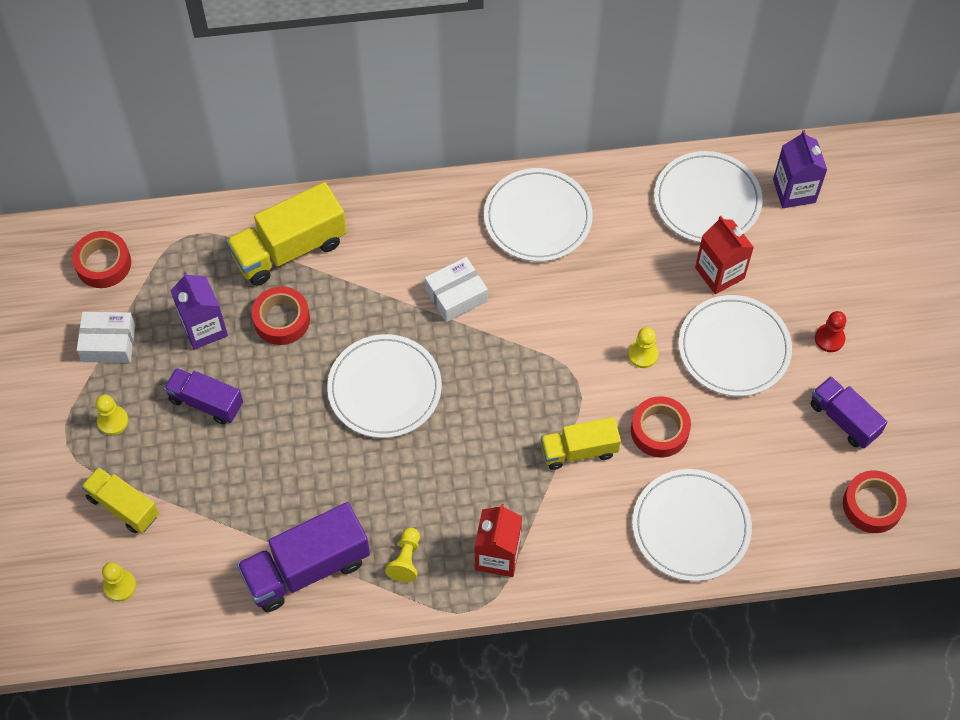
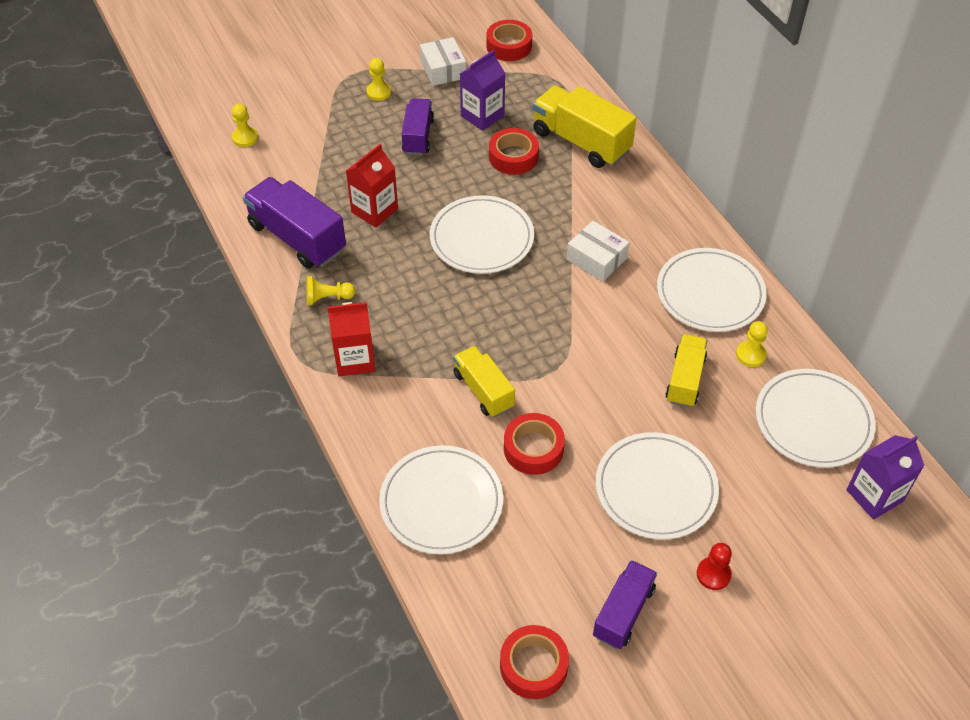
camera: 70 degrees right, 10 degrees down
yellow truck [81,467,159,534] -> yellow truck moved to [665,334,708,407]
yellow pawn [628,327,659,368] -> yellow pawn moved to [736,321,768,367]
red carton [695,216,754,294] -> red carton moved to [346,144,398,228]

